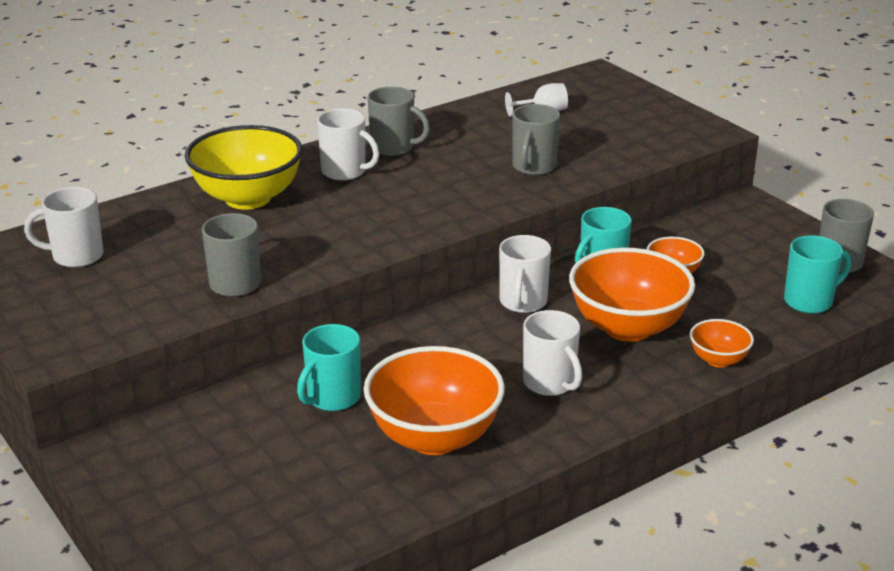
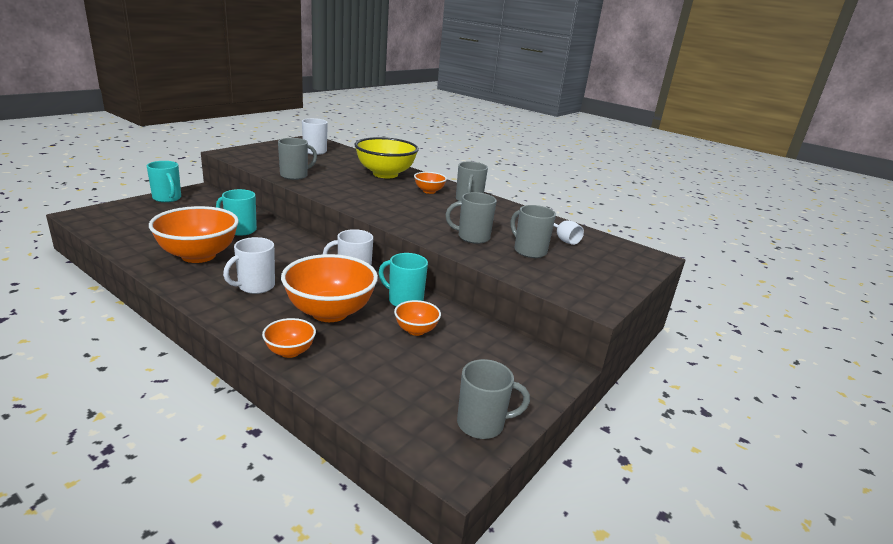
camera: 70 degrees right, 5 degrees down
white mug [317,108,379,181] -> orange bowl [414,172,447,194]
turquoise mug [784,235,851,314] -> turquoise mug moved to [147,161,181,202]
none -> grey mug [511,205,556,258]

